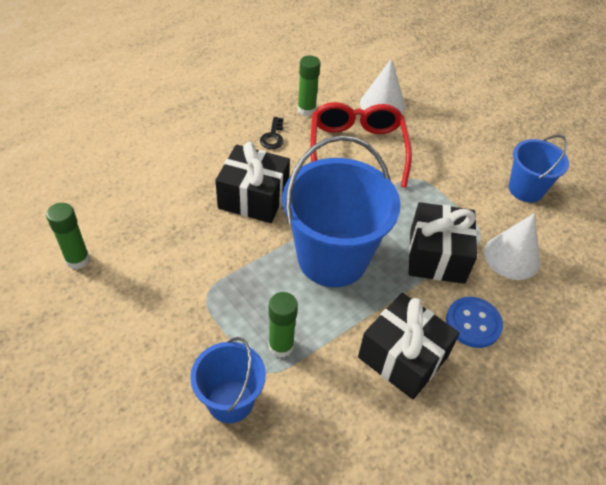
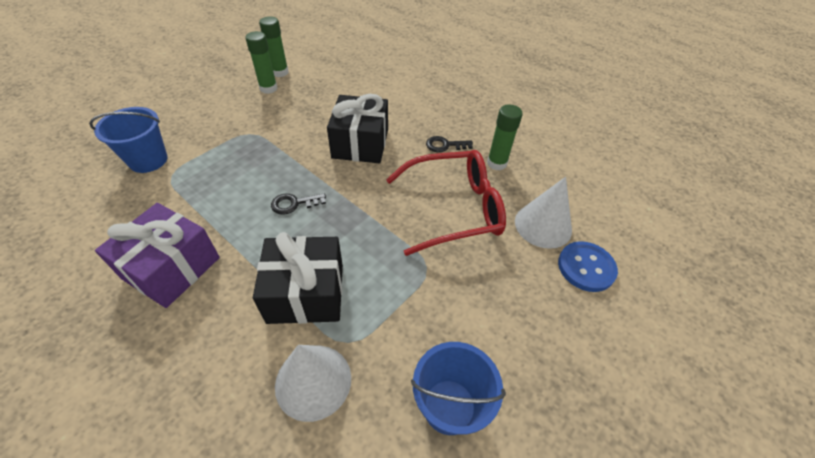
camera: 80 degrees right, 0 degrees up
green glue stick [268,292,298,358] -> green glue stick moved to [245,31,278,94]
blue bucket [282,135,400,287] -> black key [271,193,326,215]
black gift [358,293,460,399] -> purple gift [95,203,220,308]
blue button [446,297,503,348] -> blue button moved to [558,241,618,292]

